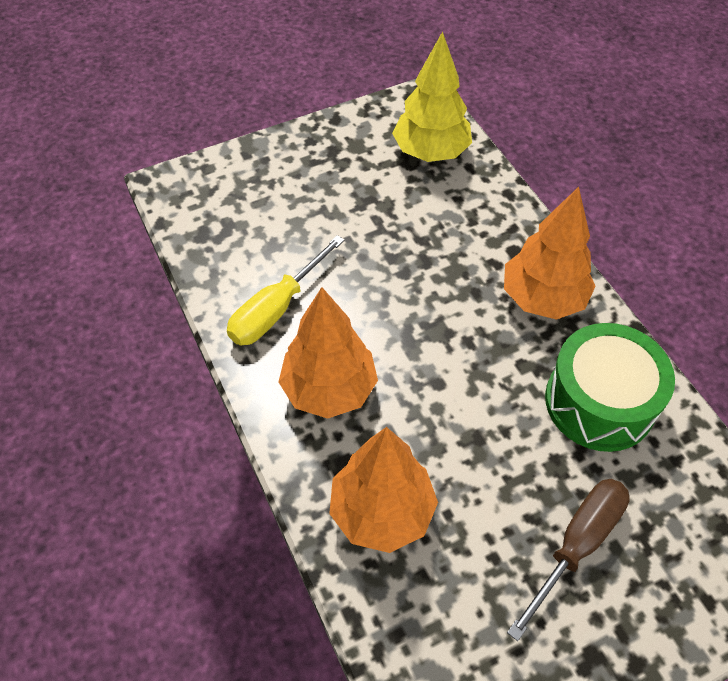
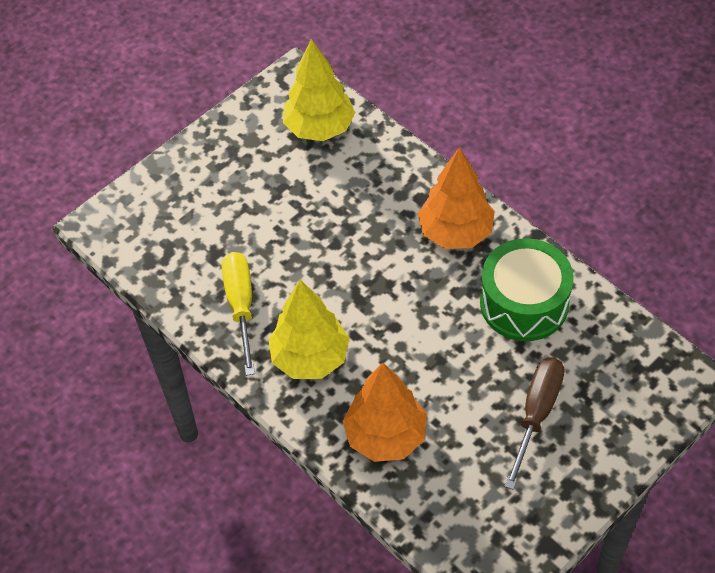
camera: 15 degrees left, 0 degrees up
yellow screwdriver [227,235,345,346] -> yellow screwdriver turned 150 degrees clockwise [222,252,255,376]
orange tree [278,287,378,419] -> yellow tree [268,280,350,379]

